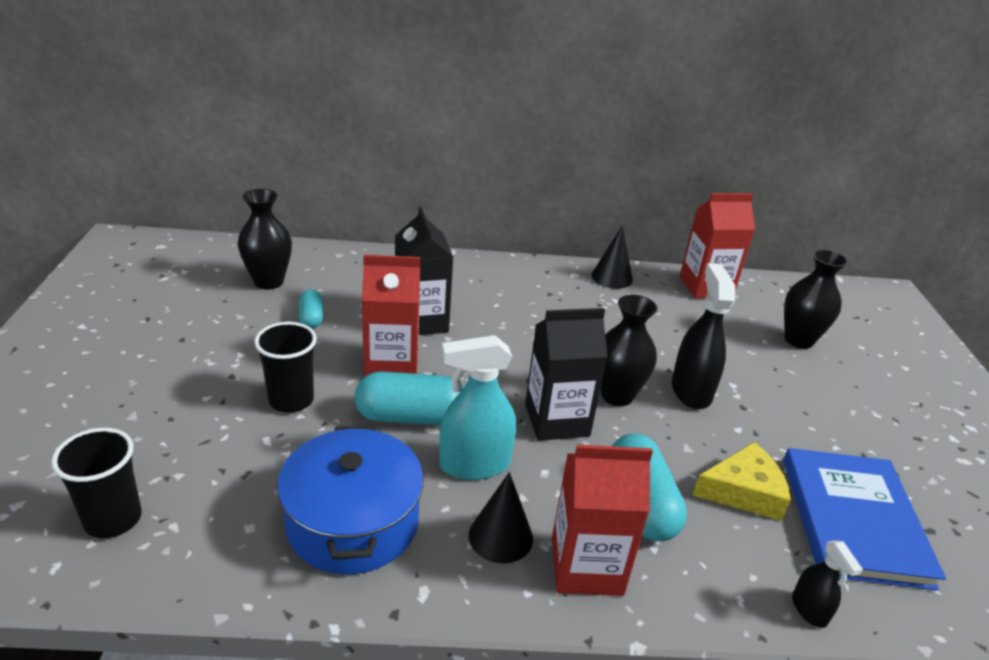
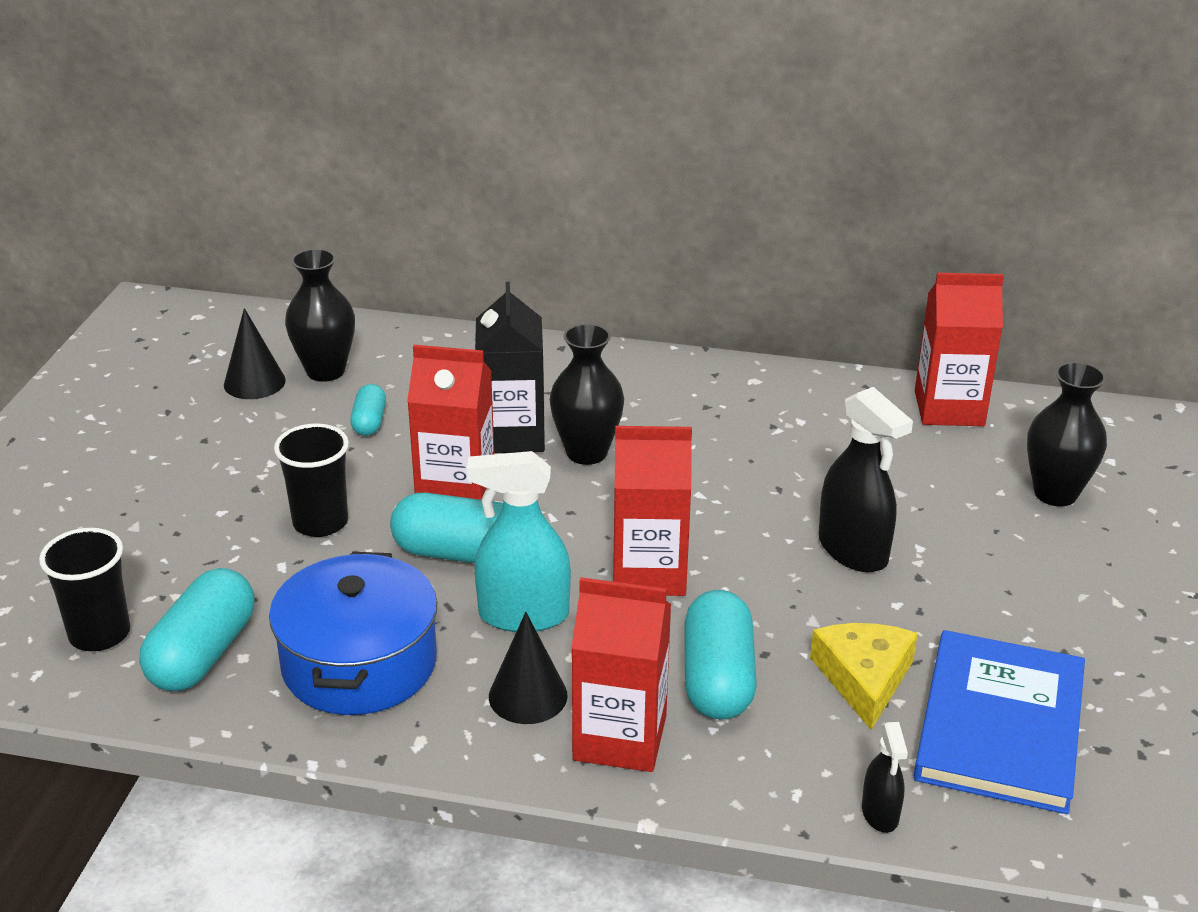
camera: 15 degrees right, 0 degrees up
black carton [525,308,608,441] -> red carton [613,426,692,596]
black cone [591,226,633,289] -> black cone moved to [224,308,286,399]
black vase [600,295,657,406] -> black vase moved to [550,324,624,465]
black spray bottle [672,263,735,409] -> black spray bottle turned 135 degrees clockwise [818,387,913,572]
yellow cheese [693,442,791,521] -> yellow cheese turned 90 degrees counterclockwise [810,623,918,730]
none -> turquoise capsule [139,568,255,691]

